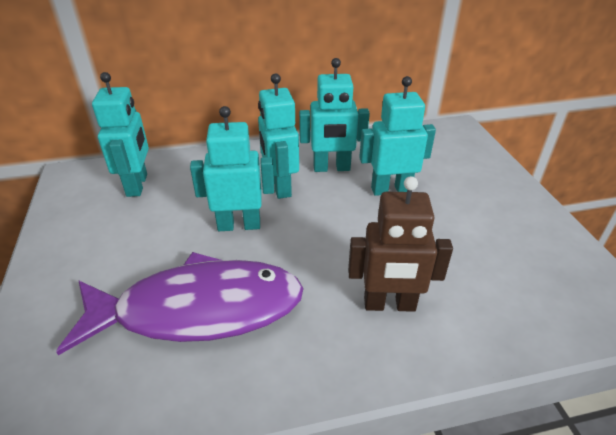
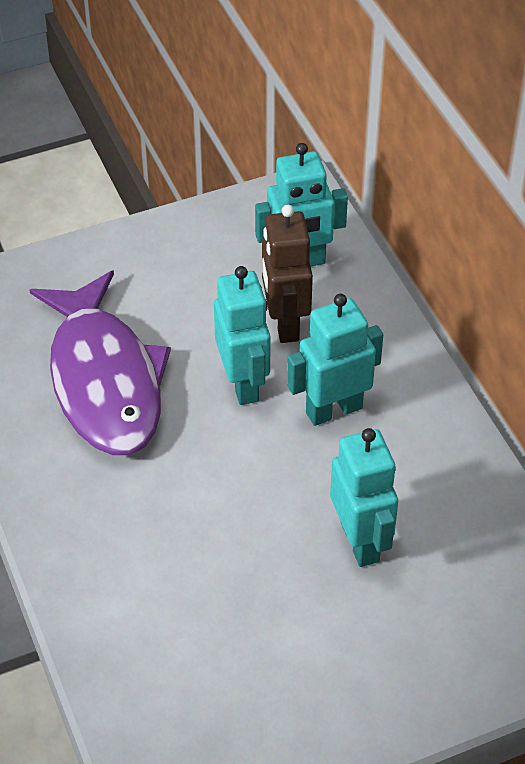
camera: 80 degrees right, 10 degrees up
turquoise robot [299,58,370,172] -> none
brown robot [348,176,453,312] -> brown robot moved to [262,205,313,343]

